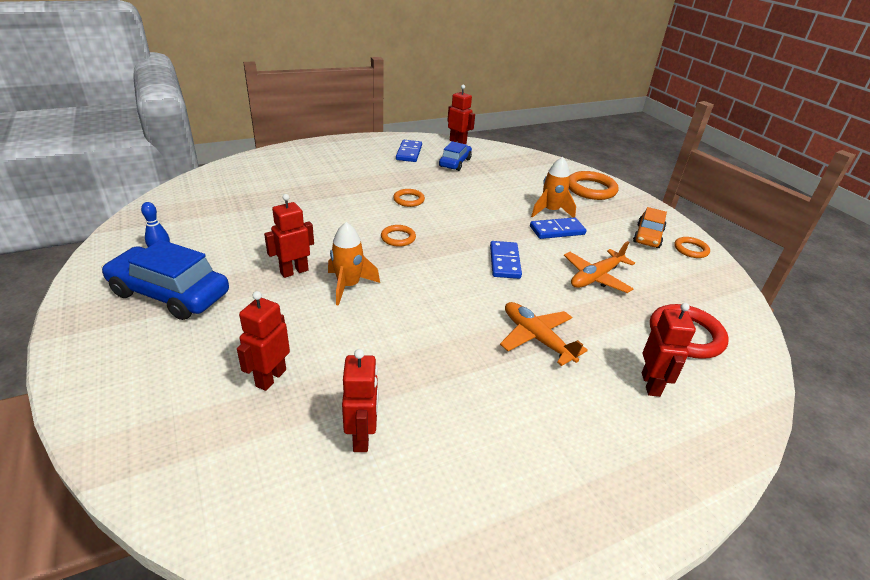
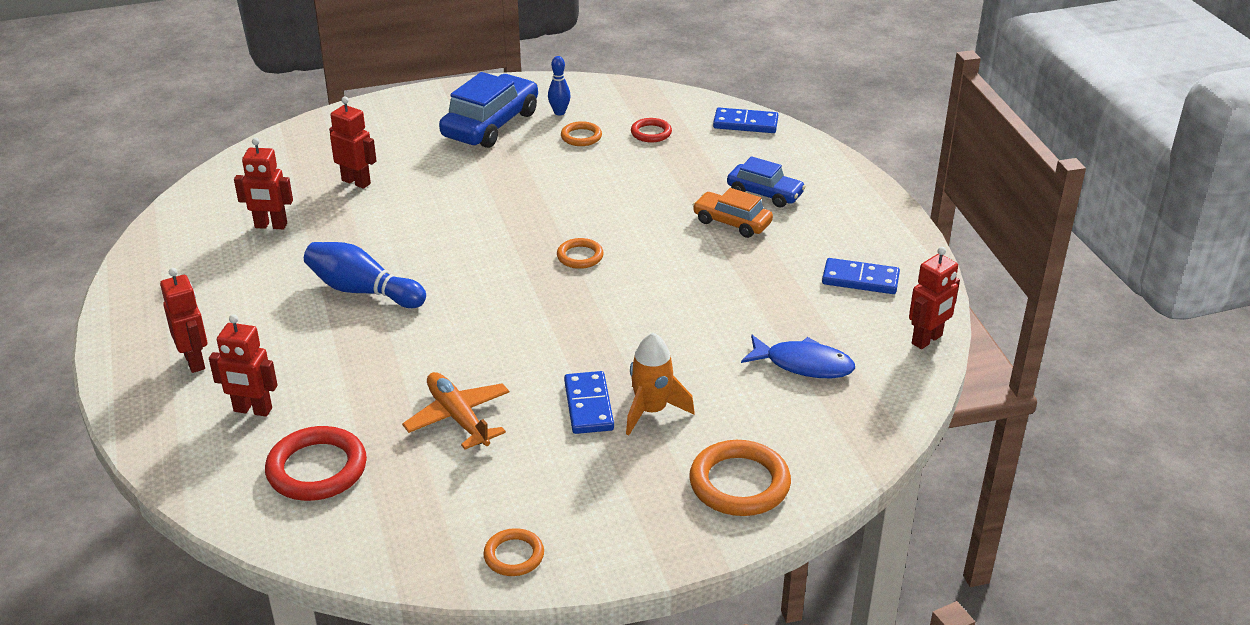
camera: 100 degrees right, 0 degrees up
red robot [264,194,314,278] -> red robot moved to [160,268,207,373]
orange rocket [328,222,380,306] -> none
orange ring [393,189,425,207] -> orange ring moved to [561,121,602,146]
blue car [439,141,472,171] -> blue car moved to [727,156,806,208]
blue domino [490,241,522,279] -> blue domino moved to [713,108,778,133]
orange plane [500,302,588,366] -> none
orange car [633,207,667,248] -> orange car moved to [693,188,773,238]
none -> blue bowling pin [304,242,426,308]
none -> red ring [631,118,672,143]
none -> blue fish [741,335,855,378]

